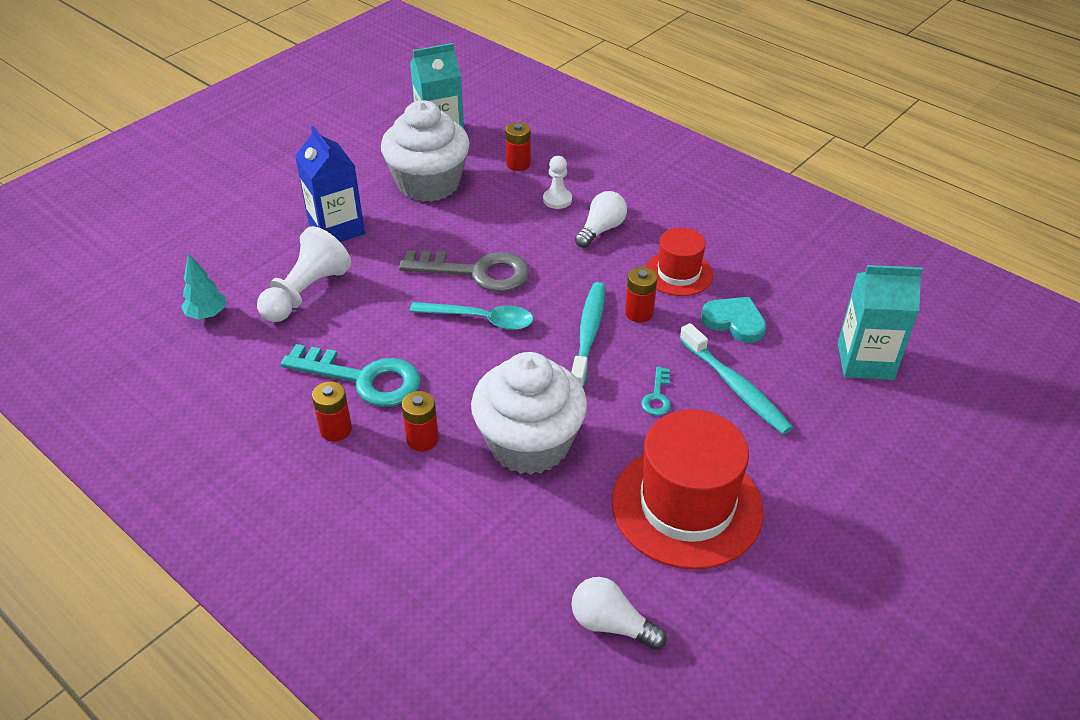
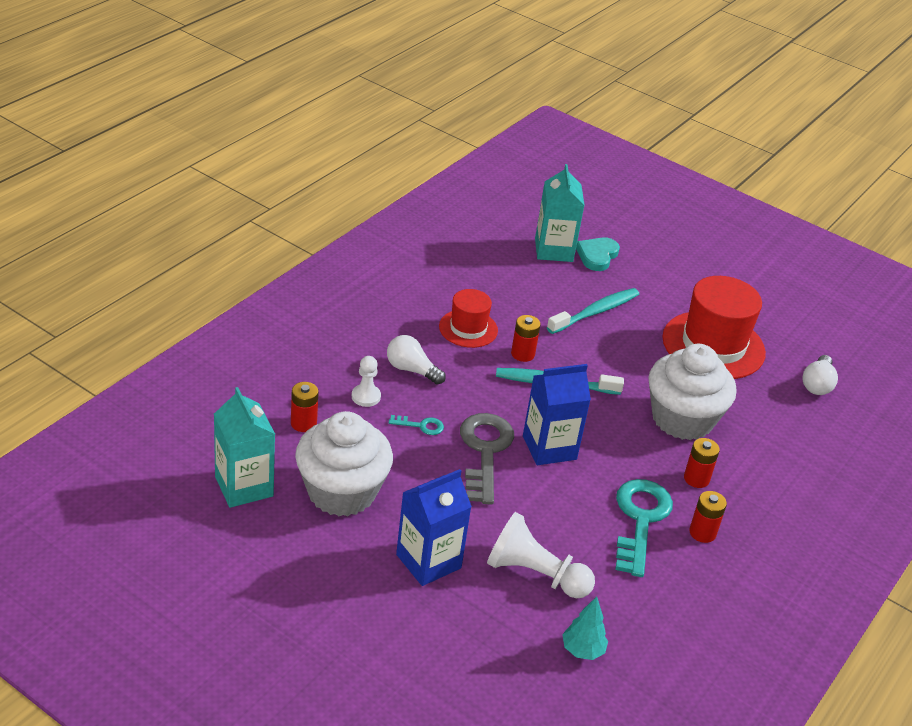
camera: 100 degrees left, 5 degrees down
turquoise spoon [409,302,533,330] -> blue carton [523,364,591,465]
turquoise key [641,367,671,415] -> turquoise key moved to [389,415,444,435]
turquoise heart [701,297,766,343] -> turquoise heart moved to [576,237,620,271]

